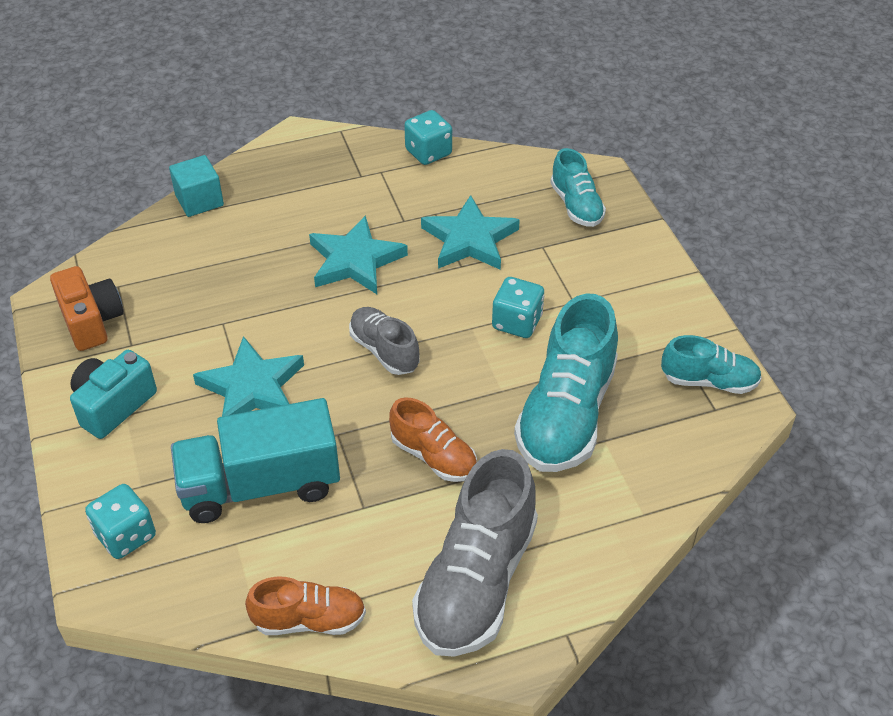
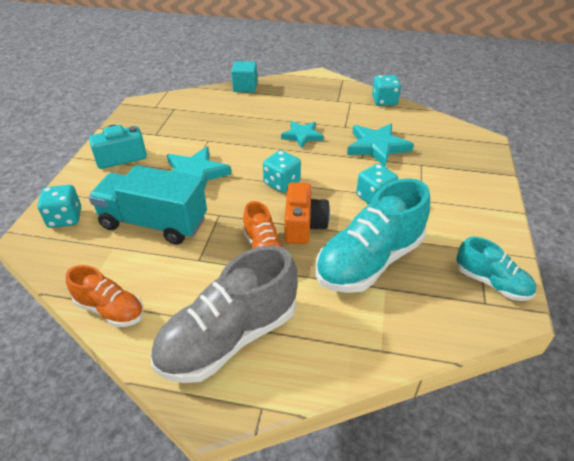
camera: 30 degrees right, 5 degrees down
orange camera [50,266,124,351] -> orange camera moved to [284,182,330,244]
turquoise star [309,215,408,294] -> turquoise star [281,121,324,149], size x0.66
grey shoe [349,307,420,375] -> turquoise dice [263,150,301,193]
turquoise shoe [550,148,606,227] -> none

